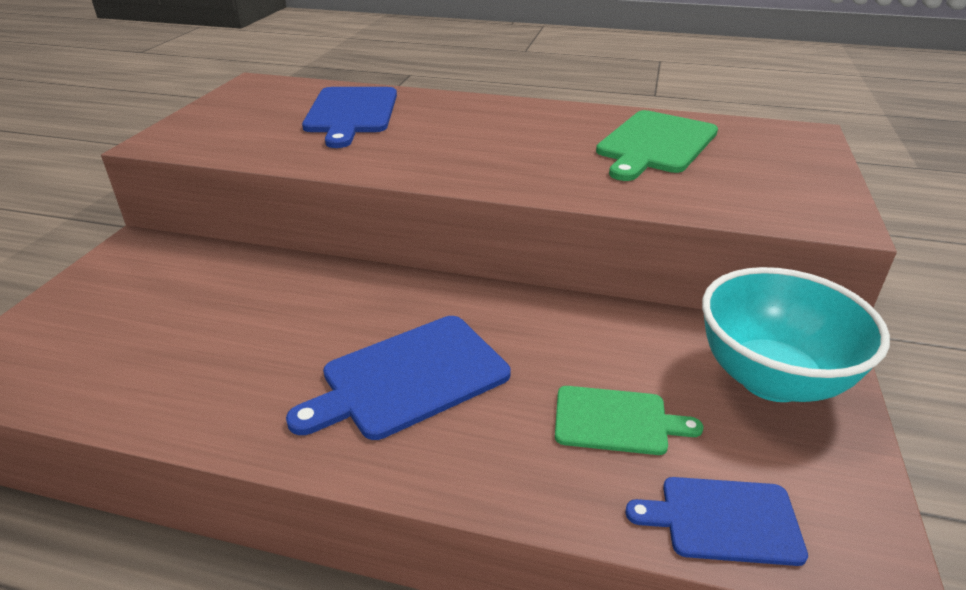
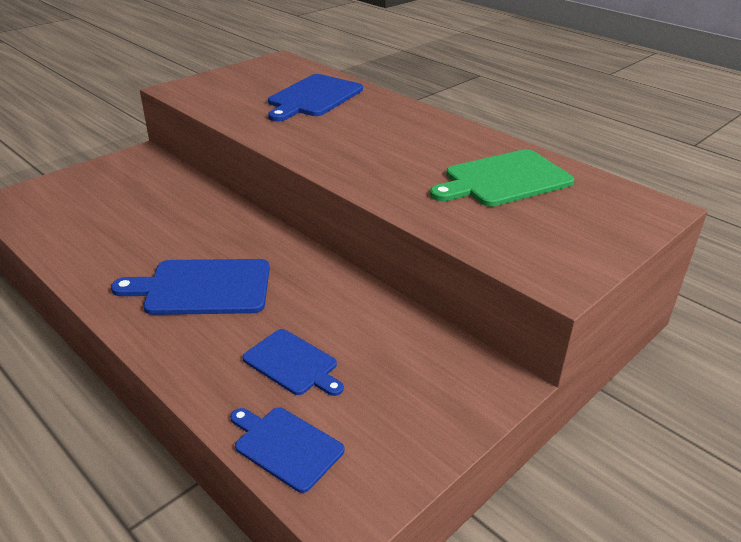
camera: 30 degrees right, 0 degrees up
green cutting board [555,386,703,455] -> blue cutting board [242,329,344,396]
turquoise bowl [702,267,890,402] -> none

